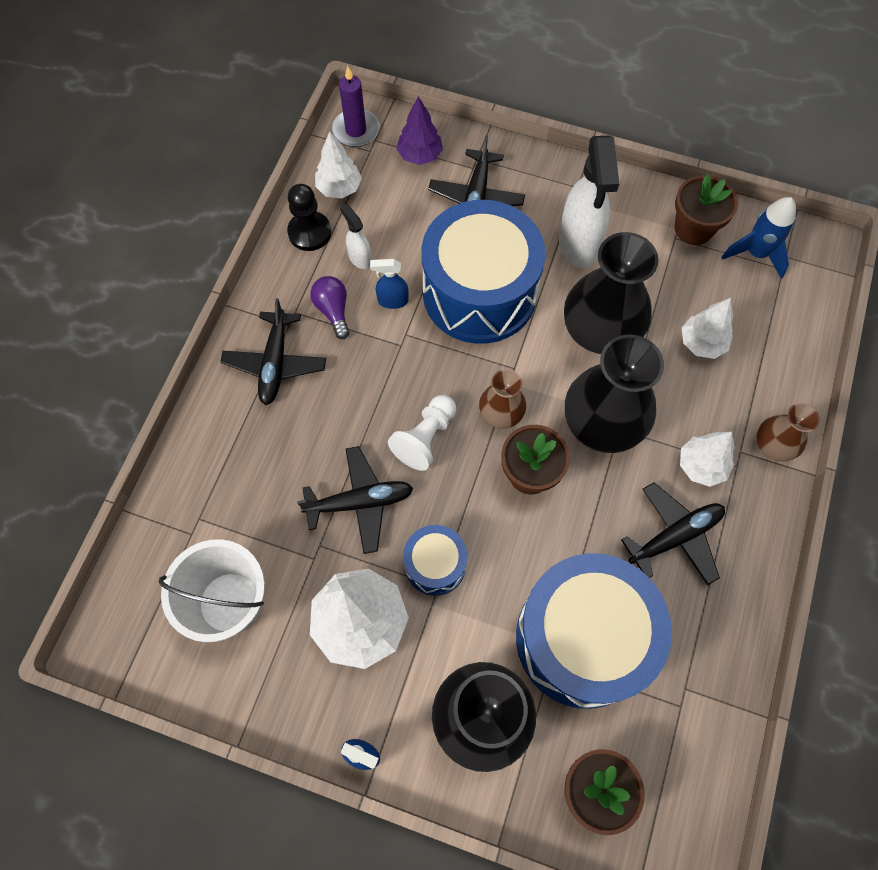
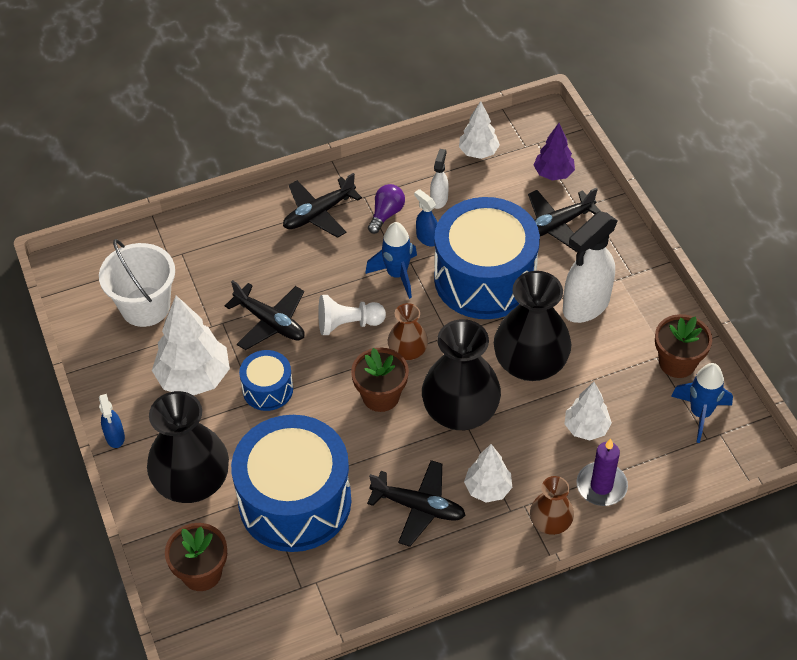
camera: 50 degrees right, 15 degrees down
black pawn [287,184,331,251] -> none
purple candle [332,66,380,147] -> purple candle moved to [577,439,628,506]
none -> blue rocket [365,222,417,299]

